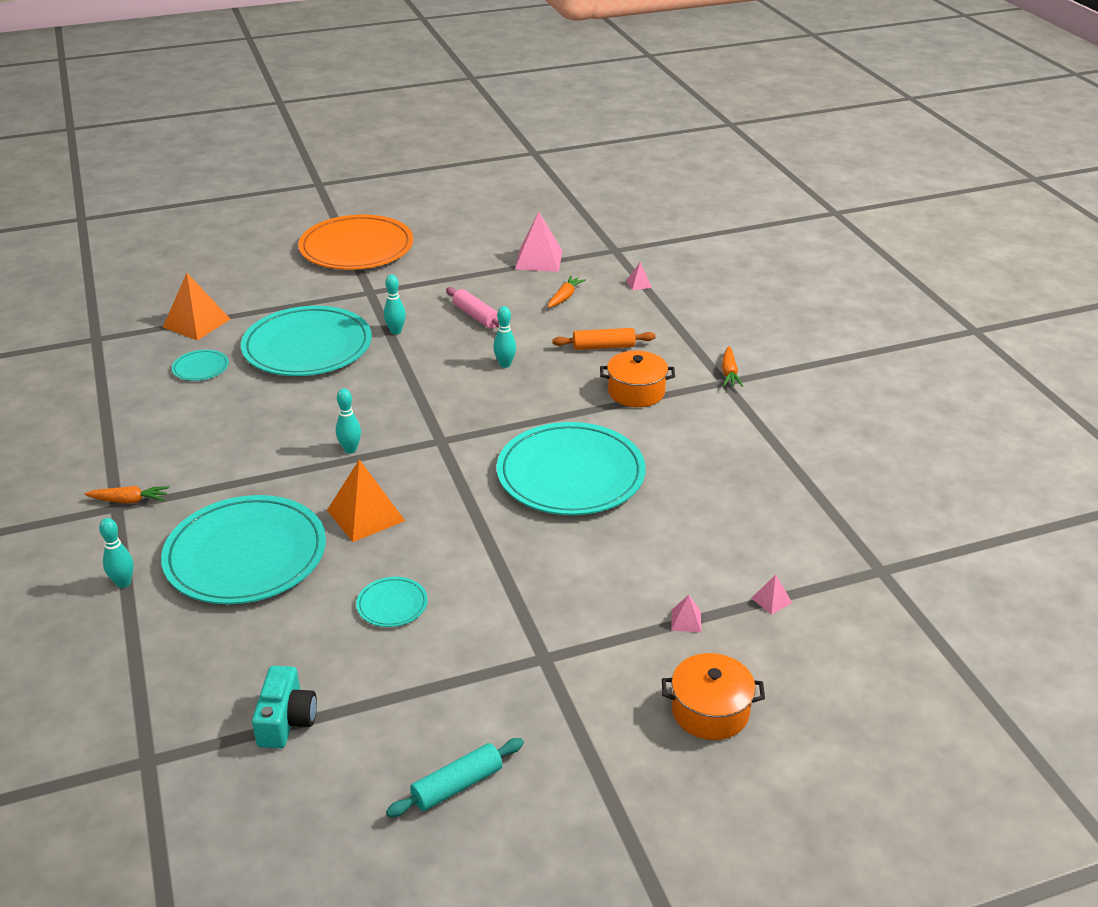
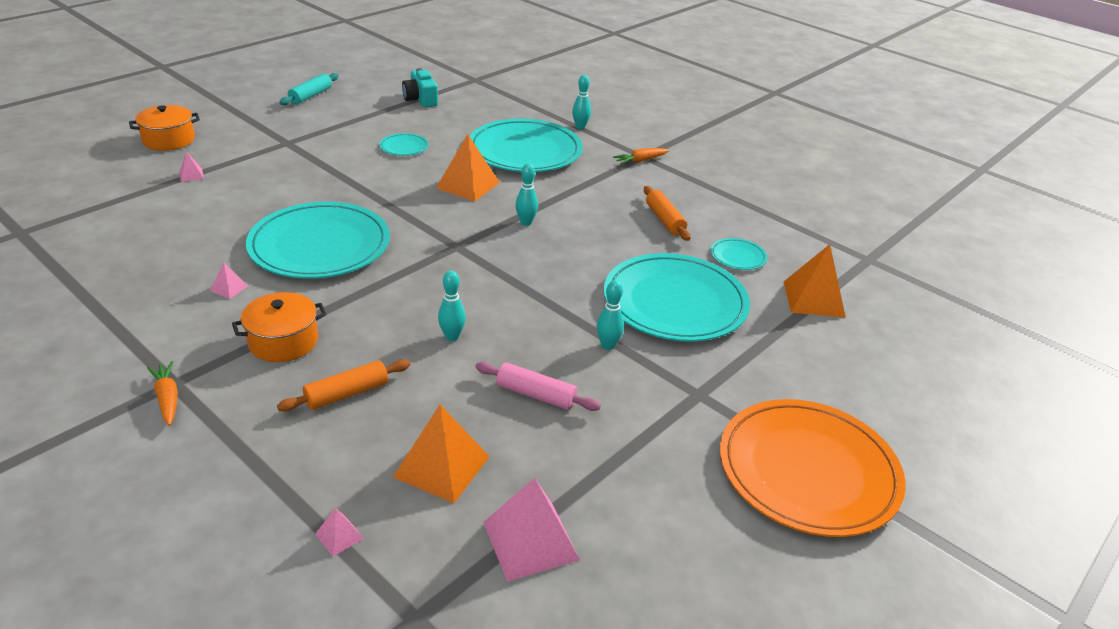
camera: 150 degrees right, 0 degrees up
orange carrot [548,276,586,308] -> orange pyramid [393,405,490,503]
pink pyramid [752,574,792,615] -> pink pyramid moved to [210,263,248,299]
none -> orange rolling pin [644,186,691,241]

